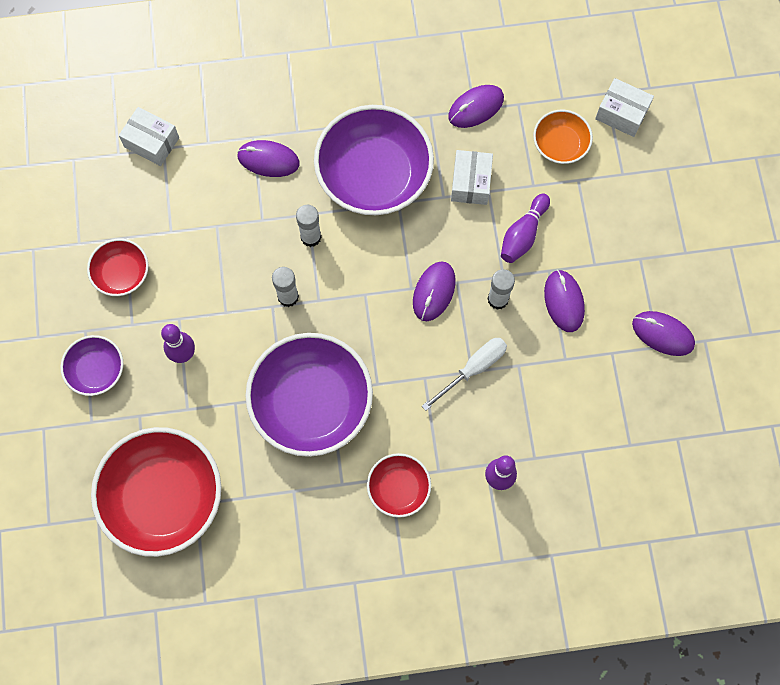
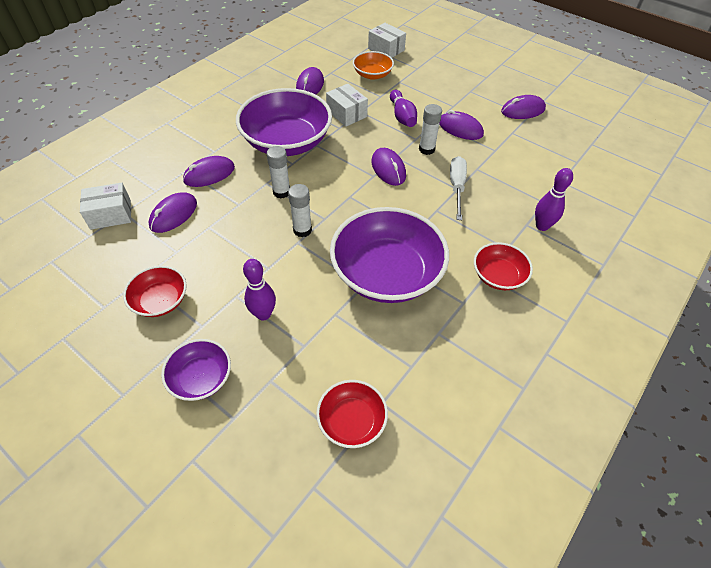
camera: 45 degrees left, 20 degrees down
red bowl [91,427,221,557] -> red bowl [316,380,388,448], size x0.51
white box [595,78,654,137] -> white box turned 60 degrees clockwise [368,23,406,58]
none -> purple mouse [149,192,197,233]

